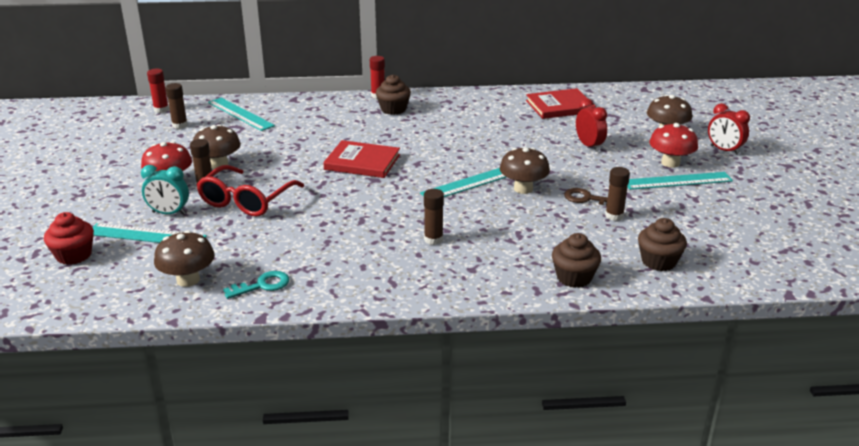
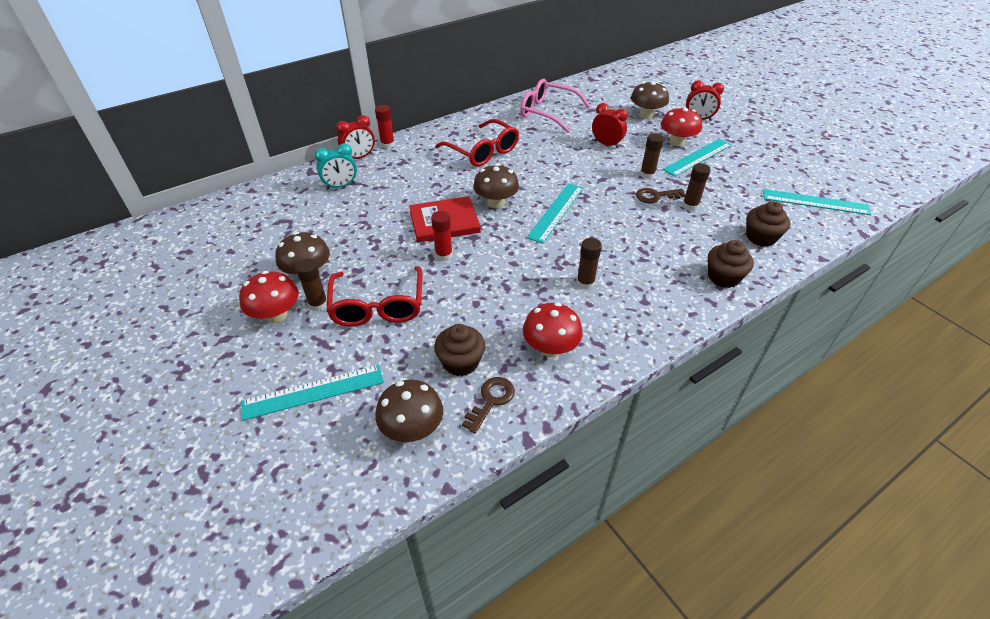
camera: 30 degrees left, 15 degrees up
red cupcake [44,212,94,265] -> none
turquoise clock [141,165,189,215] -> turquoise clock moved to [314,144,357,189]
red glue stick [147,69,169,113] -> red glue stick moved to [431,211,453,261]
brown glue stick [165,83,188,129] -> brown glue stick moved to [640,133,664,179]
turquoise ruler [208,98,275,131] -> turquoise ruler moved to [763,189,871,215]
turquoise key [223,271,289,299] -> brown key [462,377,515,434]
brown cupcake [376,75,411,115] -> brown cupcake moved to [434,324,485,376]
brown mushroom [500,147,550,194] -> brown mushroom moved to [473,164,519,209]
red book [526,88,595,119] -> pink glasses [520,79,591,133]
none -> red clock [336,115,375,159]
none -> red glasses [435,119,519,167]
none -> red mushroom [523,302,583,357]

